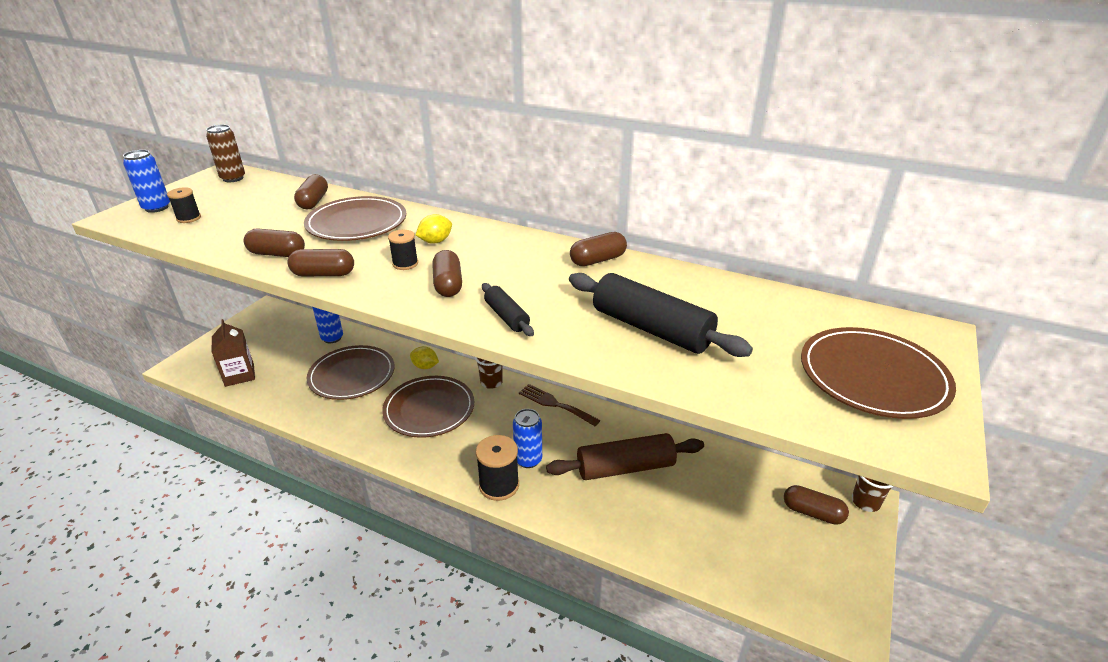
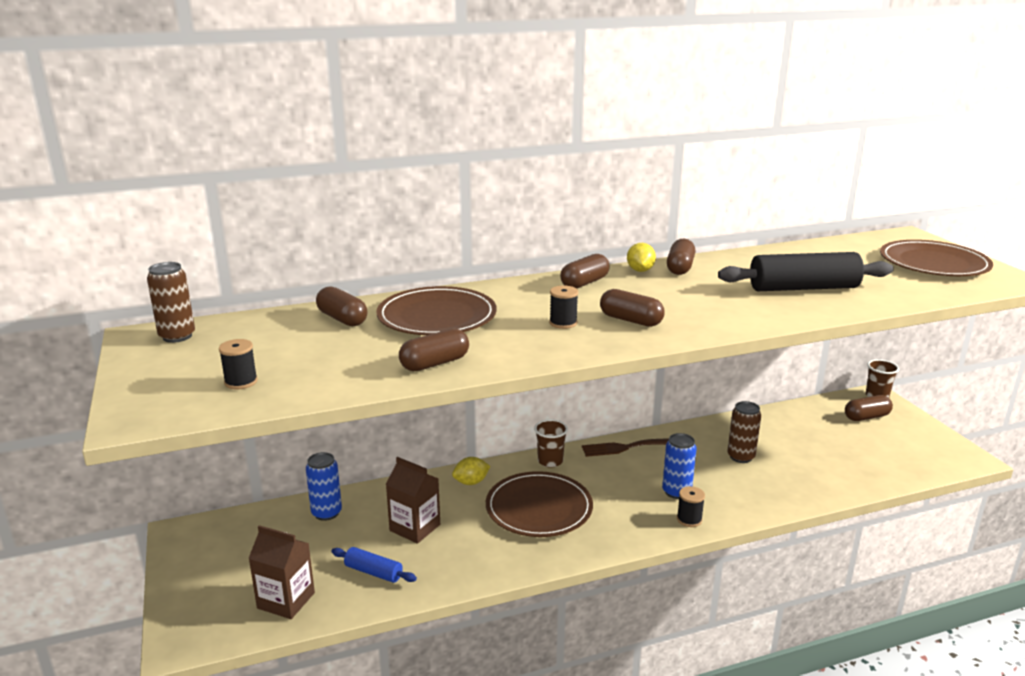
camera: 45 degrees left, 10 degrees down
blue can [123,150,170,213] -> none
brown capsule [287,249,354,276] -> brown capsule moved to [560,254,610,288]
brown plate [306,345,395,400] -> brown carton [386,457,440,544]
yellow lemon [416,214,452,244] -> yellow lemon moved to [627,243,656,272]
black spool [476,435,519,501] -> black spool [677,486,705,527], size x0.59
black rolling pin [482,283,534,336] -> none
brown rolling pin [546,433,704,480] -> brown can [727,401,761,463]
none -> blue rolling pin [331,547,417,583]

